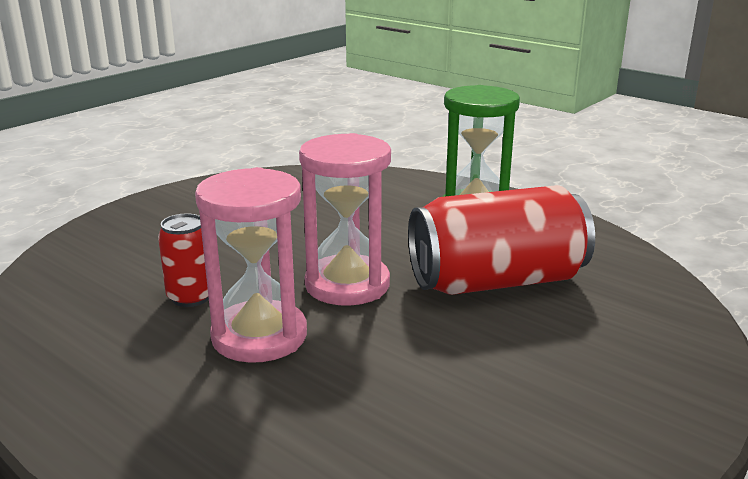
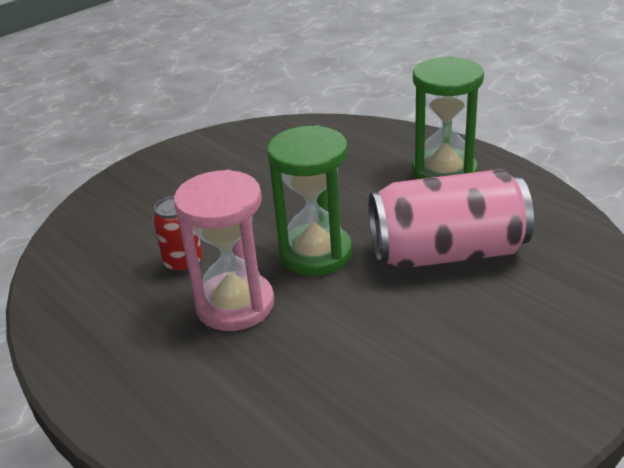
camera: 10 degrees right, 10 degrees up
pink hourglass [299,133,391,306] -> green hourglass [267,125,352,276]
red can [408,185,595,295] -> pink can [369,169,534,268]

